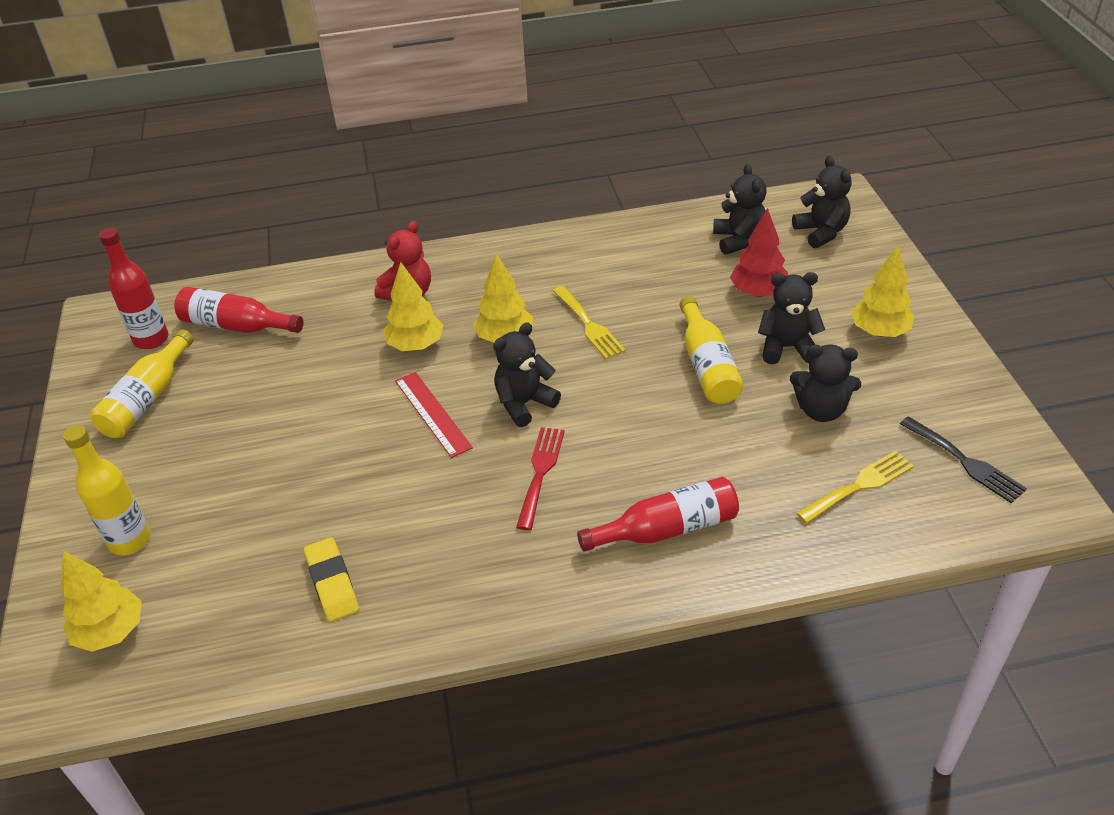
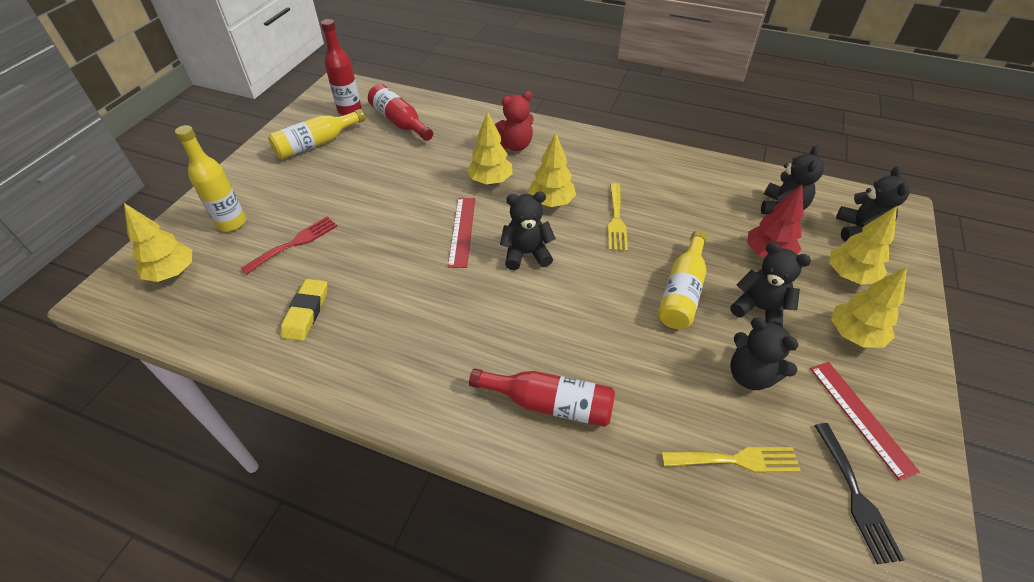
camera: 30 degrees right, 5 degrees up
red fork [516,427,565,530] -> red fork moved to [241,217,337,275]
none -> red ruler [810,362,920,481]
none -> yellow tree [829,206,897,285]

